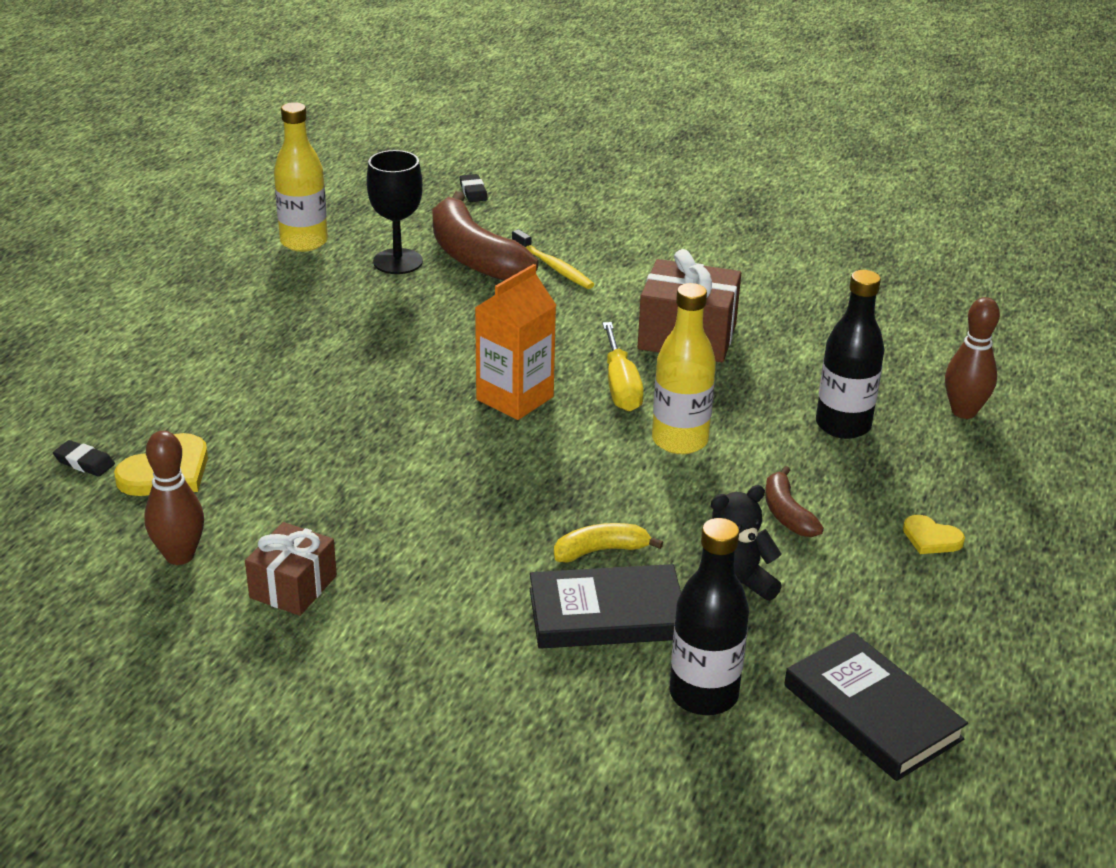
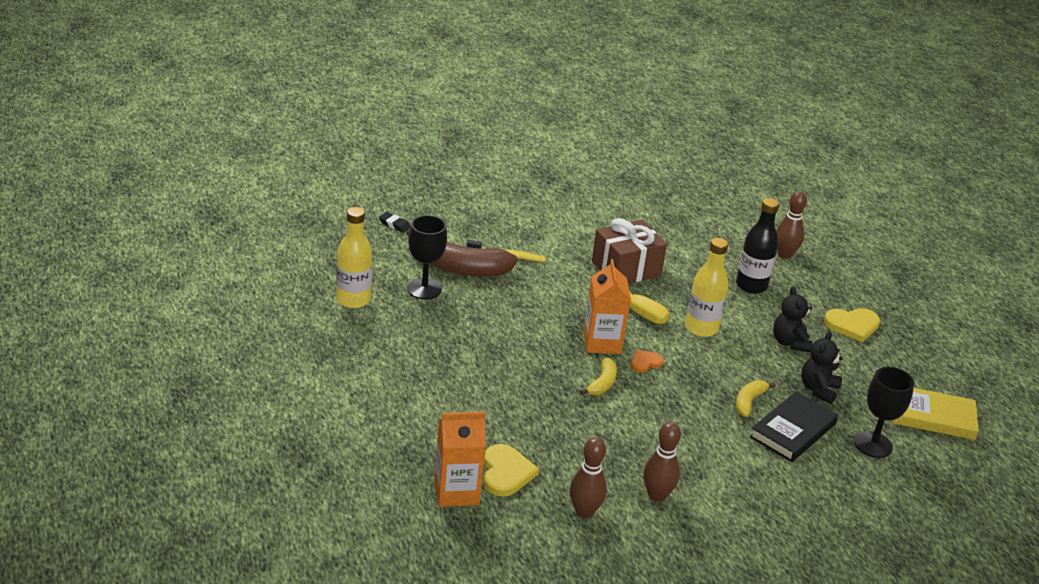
camera: 45 degrees left, 0 degrees up
black eraser [53,440,115,477] -> orange carton [434,412,486,507]
brown gift [245,522,337,616] -> brown bowling pin [643,422,681,502]
black bottle [669,518,749,715] -> black goblet [854,367,914,458]
brown banana [765,466,824,537] -> black teddy bear [773,287,812,352]
black book [784,632,968,781] -> yellow book [892,388,979,440]
yellow heart [903,515,965,554] -> yellow heart [824,308,880,342], size x1.68
none -> yellow banana [580,357,617,395]
none -> orange heart [631,350,664,372]

